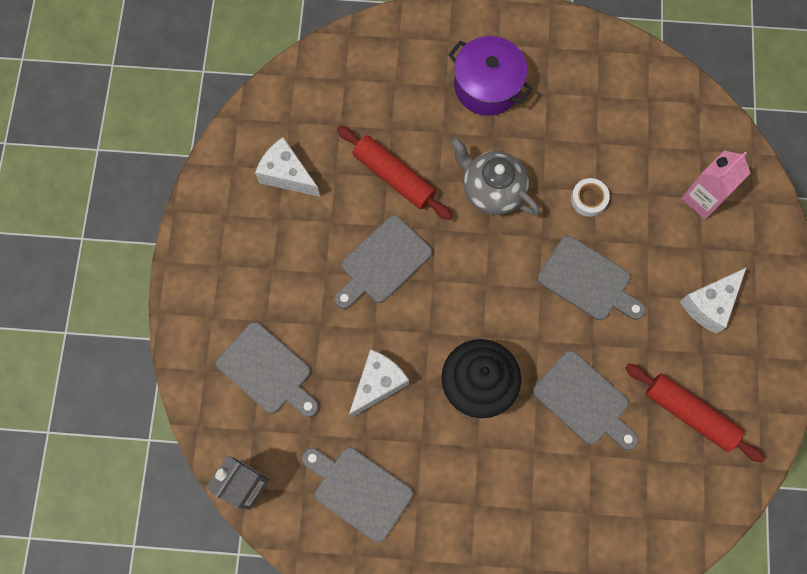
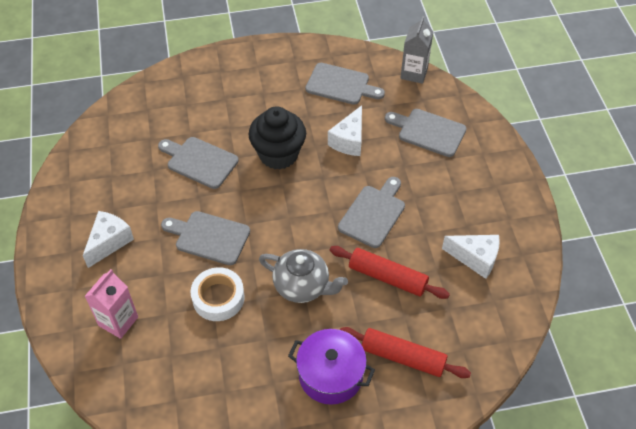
camera: 165 degrees right, 20 degrees down
white tape [571,178,610,217] -> white tape [190,267,245,321], size x1.63
red rolling pin [625,364,765,463] -> red rolling pin moved to [340,327,471,378]

